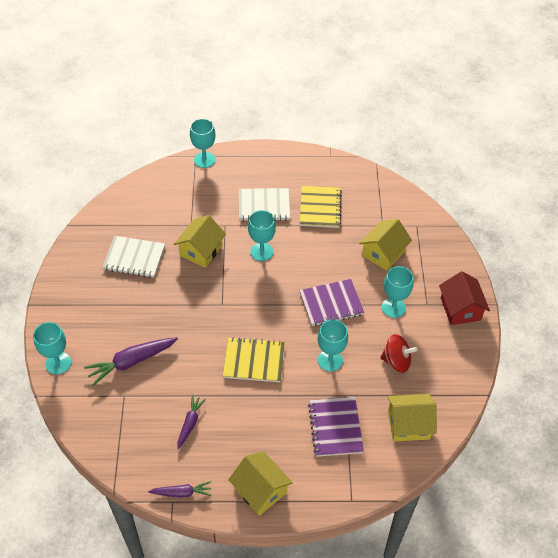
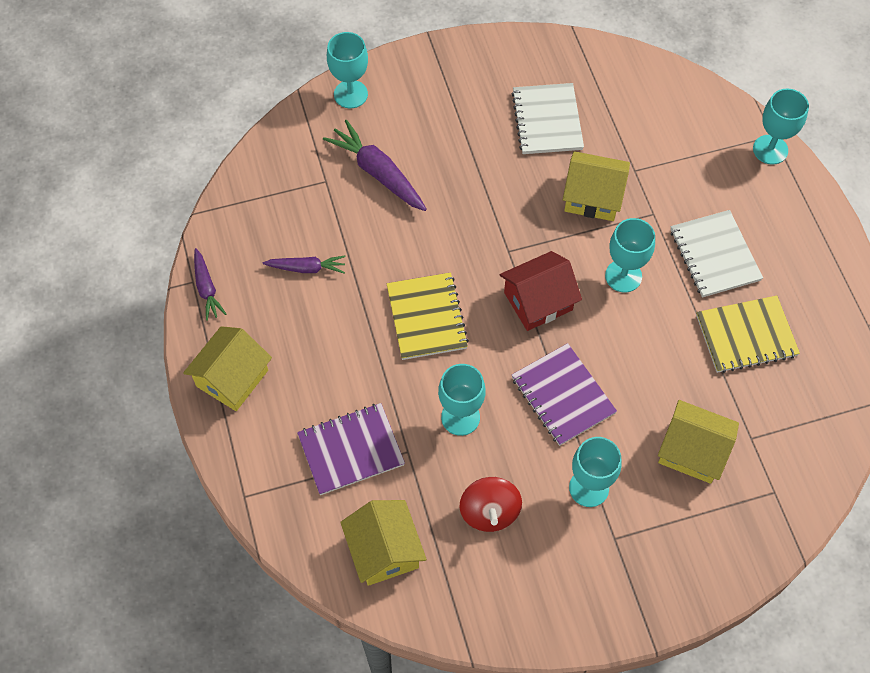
camera: 75 degrees right, 10 degrees up
red house [439,271,490,325] -> red house moved to [500,251,582,331]

